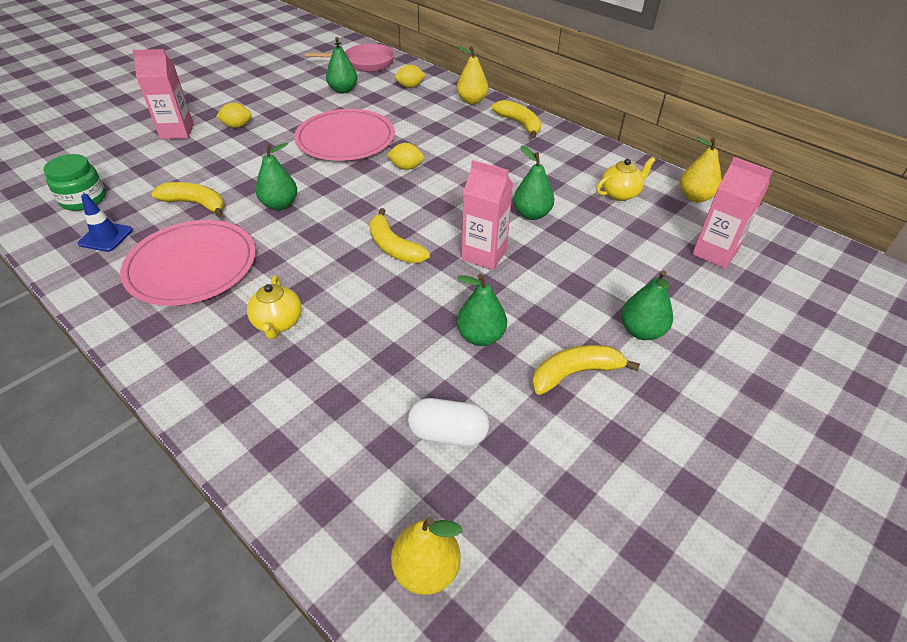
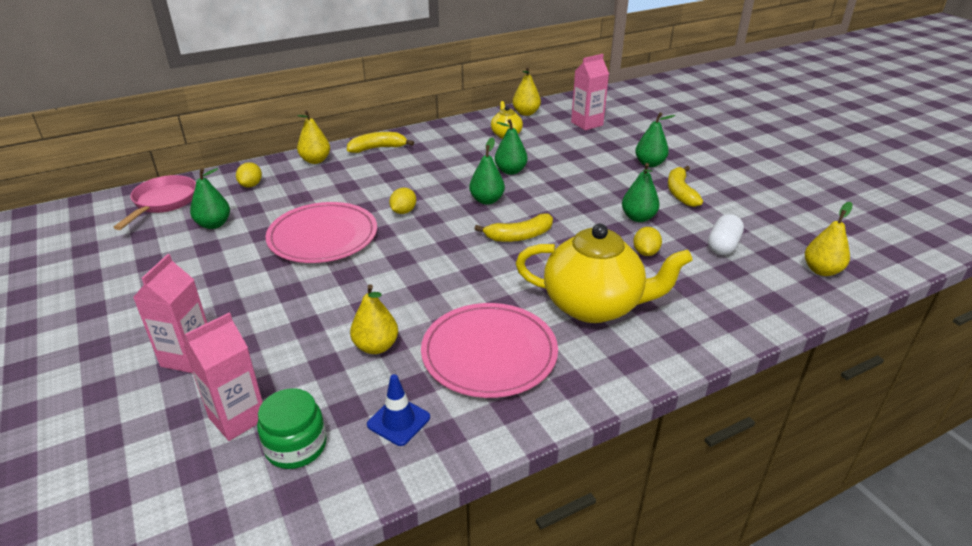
camera: 70 degrees left, 10 degrees down
yellow banana [151,182,224,218] -> yellow pear [350,284,398,354]
yellow lemon [216,103,252,128] -> yellow lemon moved to [633,227,662,256]
yellow teapot [247,275,302,339] -> yellow teapot [516,224,693,323], size x2.11
green pear [256,142,297,210] -> green pear moved to [469,137,505,205]
pink carton [462,160,513,270] -> pink carton moved to [184,313,263,441]

